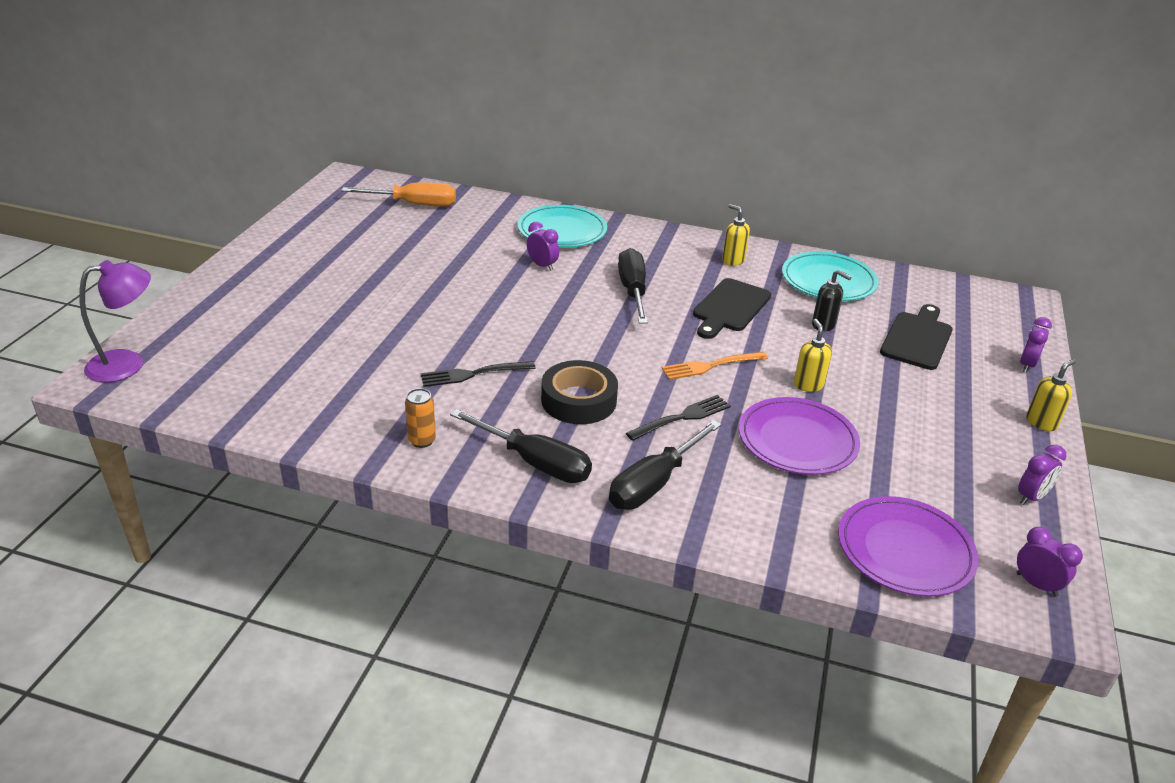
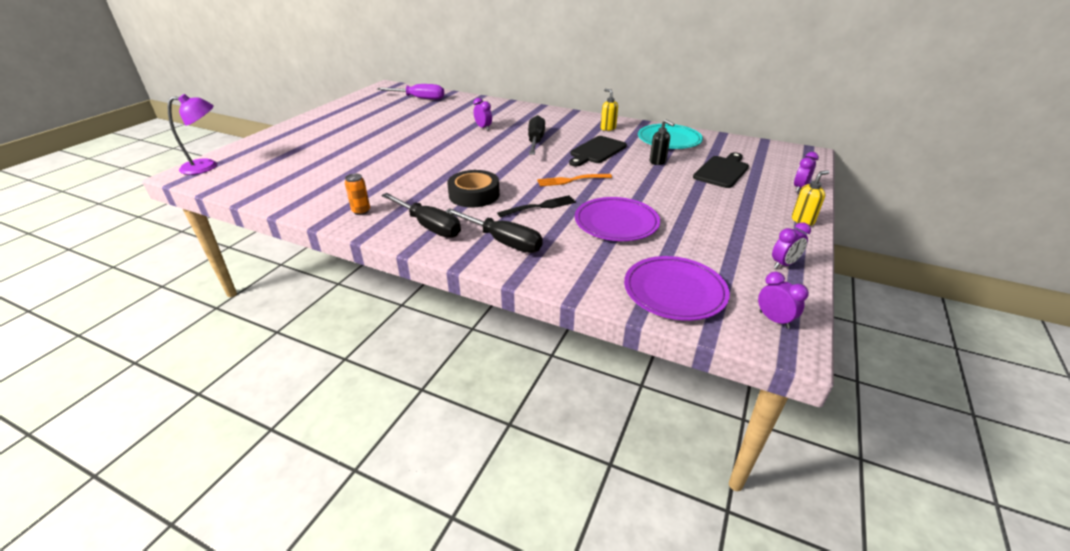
camera: 10 degrees right, 0 degrees up
orange screwdriver [341,182,456,207] -> purple screwdriver [377,84,444,100]
black fork [421,361,536,387] -> none
turquoise plate [518,205,607,248] -> none
black screwdriver [609,420,721,510] -> black screwdriver turned 105 degrees counterclockwise [446,208,543,253]
yellow soap dispenser [794,319,832,392] -> none

